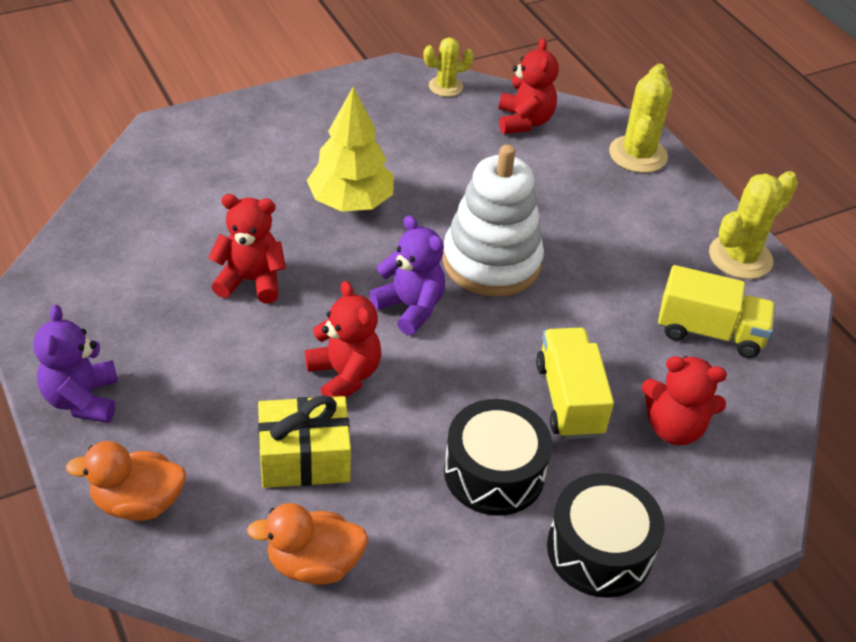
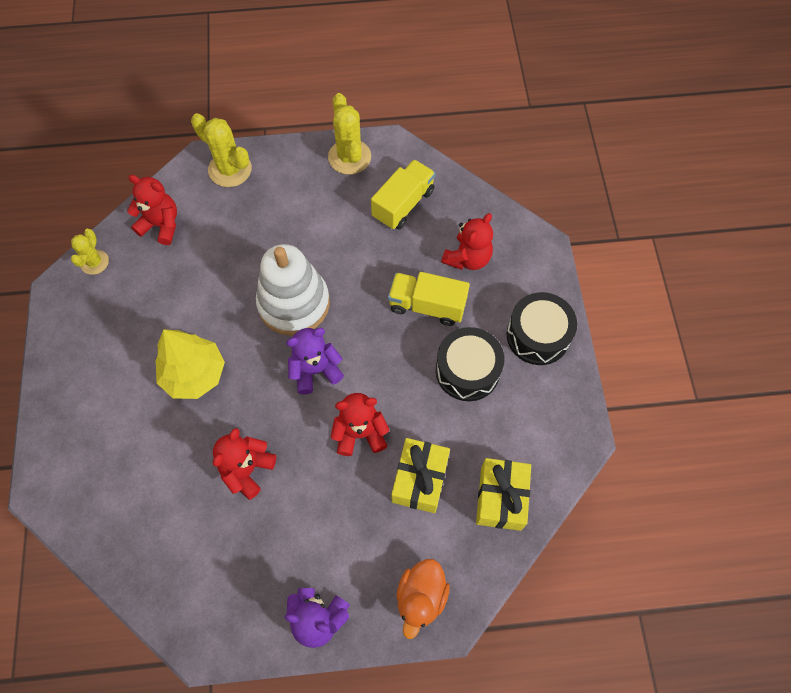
camera: 65 degrees left, 20 degrees up
orange duck [247,503,368,585] -> yellow gift [476,458,531,531]

